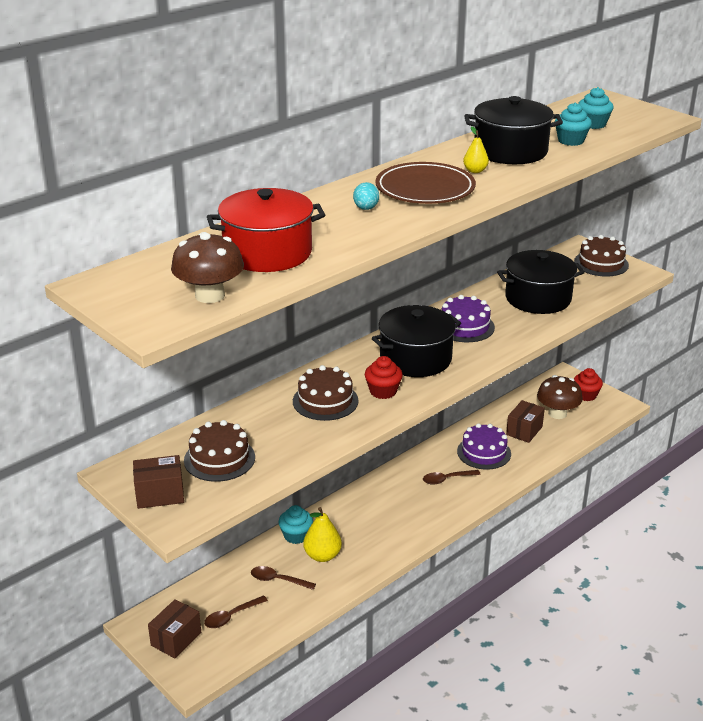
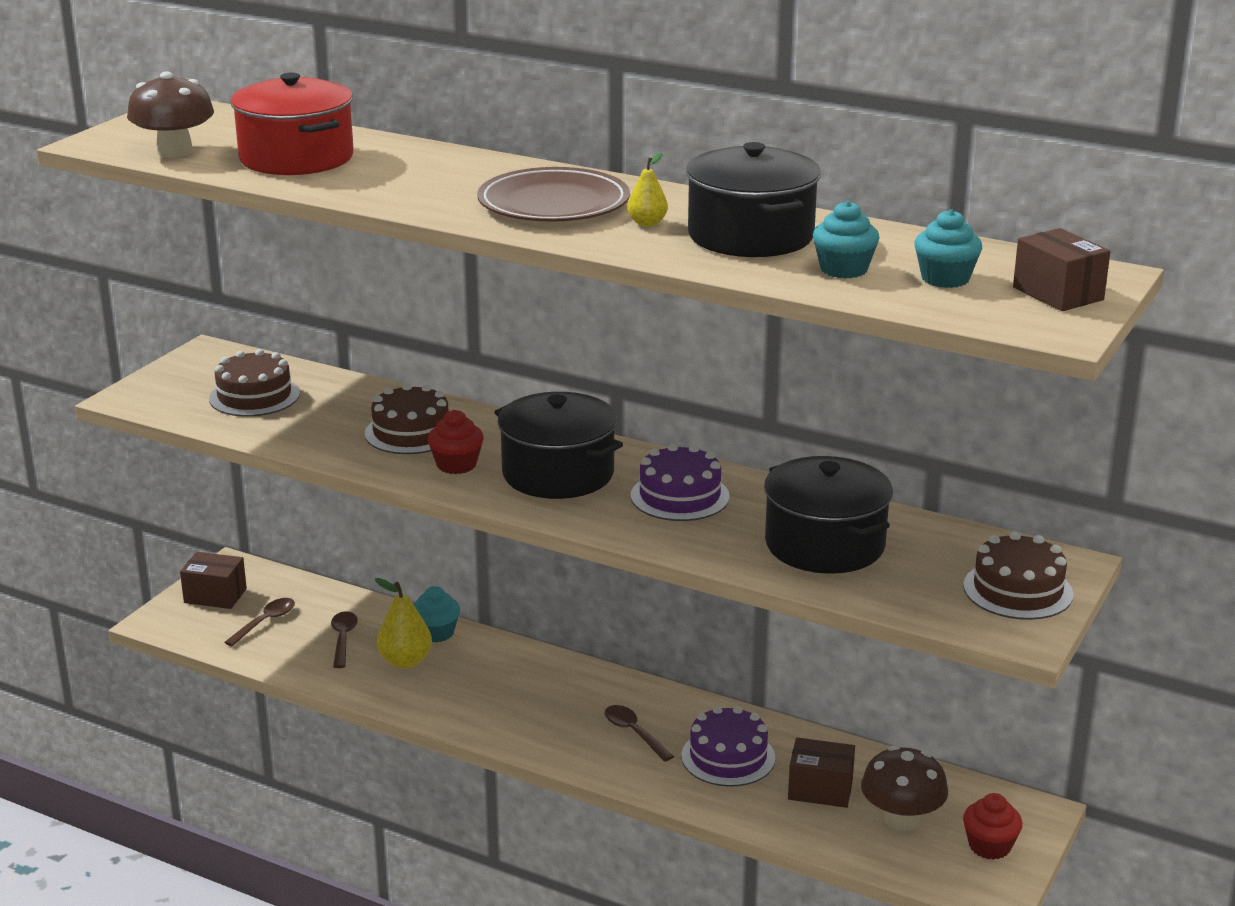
camera: 70 degrees right, 5 degrees down
brown box [133,455,184,509] -> brown box moved to [1013,228,1110,311]
brown spoon [204,595,268,628] -> brown spoon turned 90 degrees clockwise [224,598,295,646]
turquoise egg [353,182,379,210] -> none

